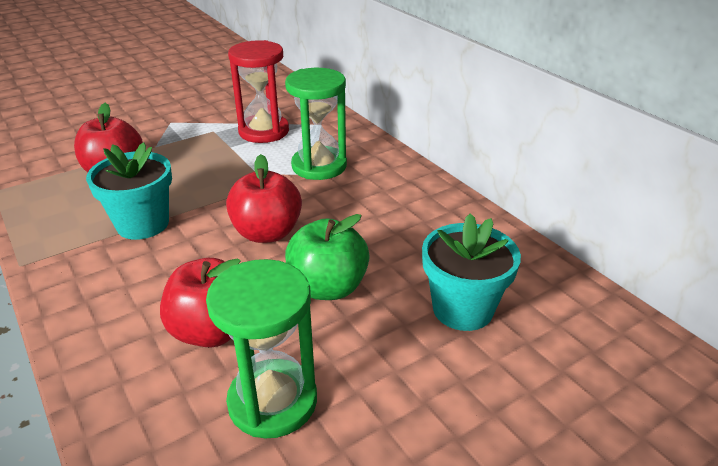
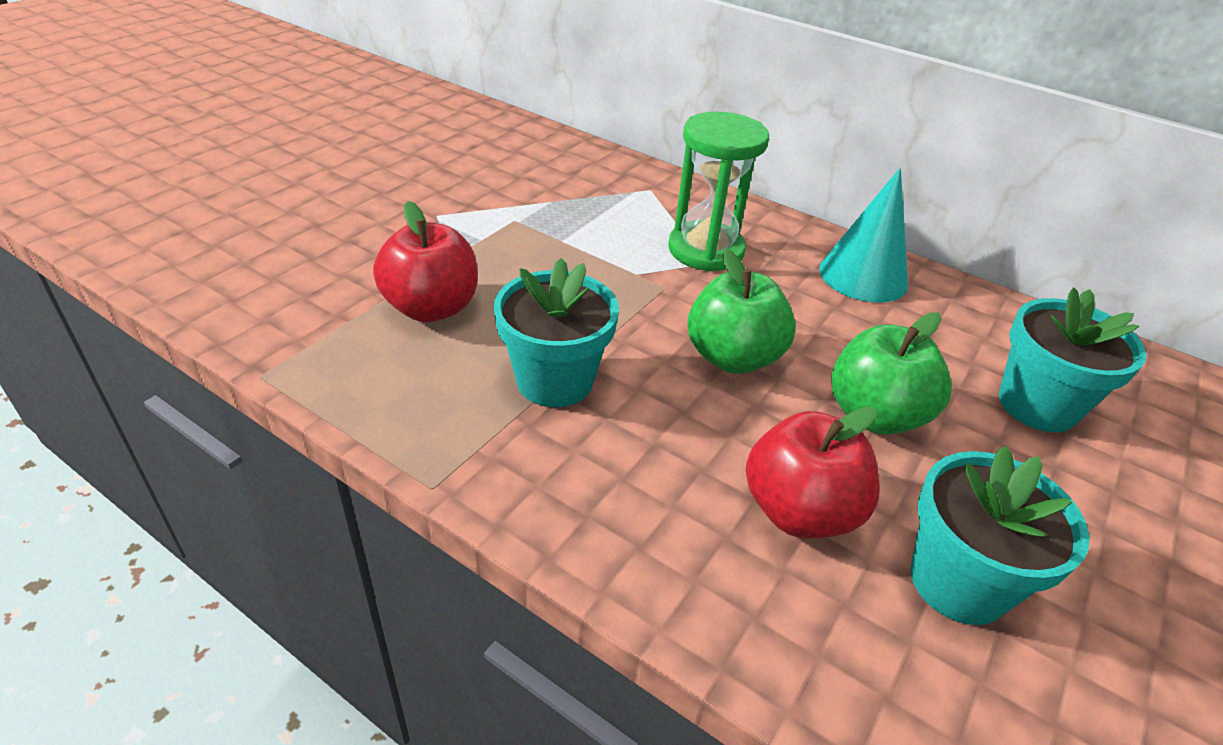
camera: 25 degrees left, 5 degrees up
green hourglass [206,259,317,438] -> turquoise flower pot [911,446,1090,625]
red apple [226,154,302,243] -> green apple [688,249,796,374]
red hourglass [228,40,289,143] -> none
none -> turquoise cone [819,168,908,303]

